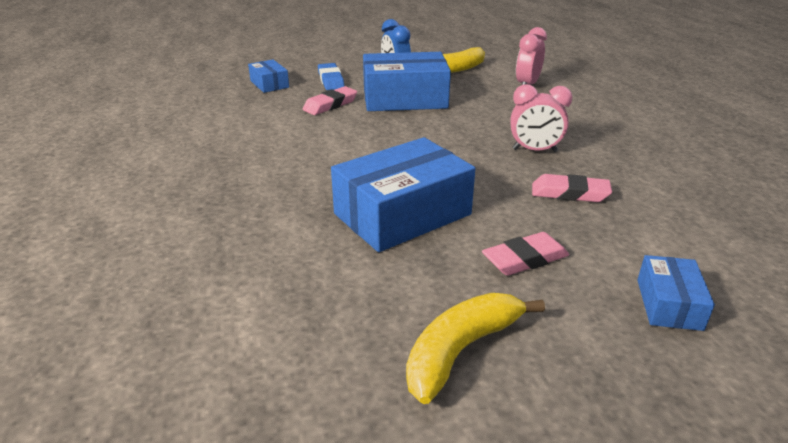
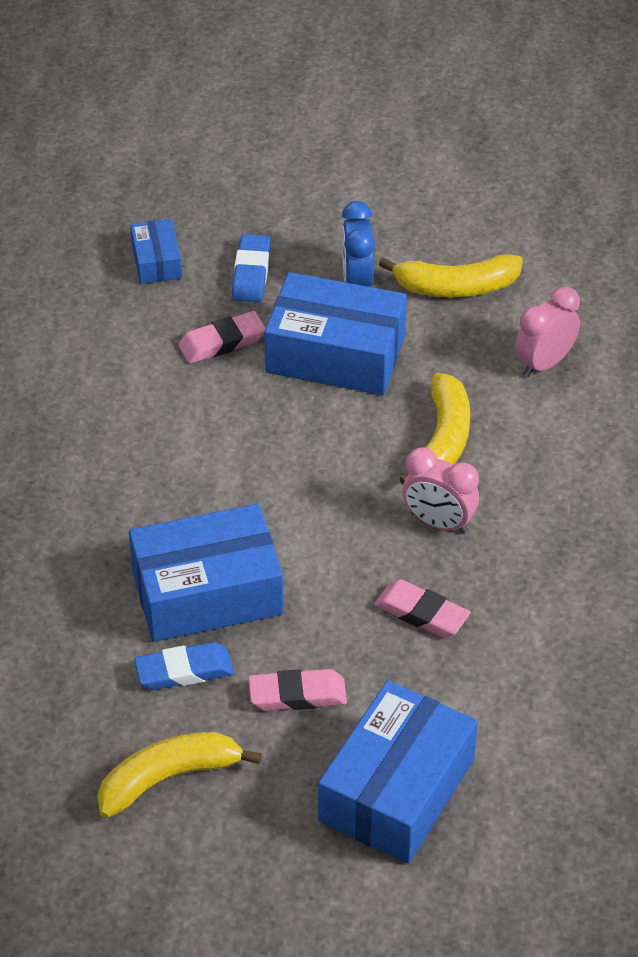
camera: 20 degrees right, 15 degrees up
blue box [637,255,715,331] -> blue box [318,680,478,864], size x2.00
none -> blue eraser [134,642,234,690]
none -> yellow banana [399,373,470,485]

